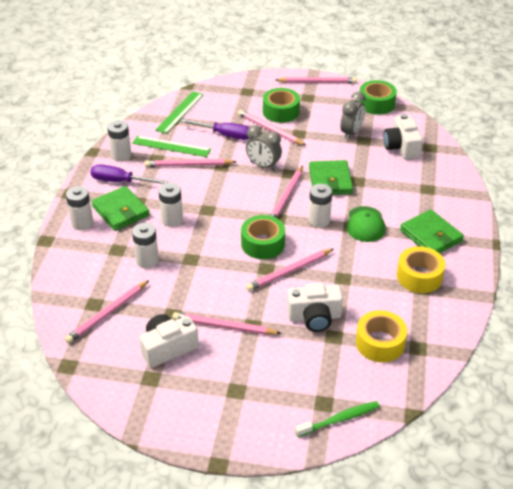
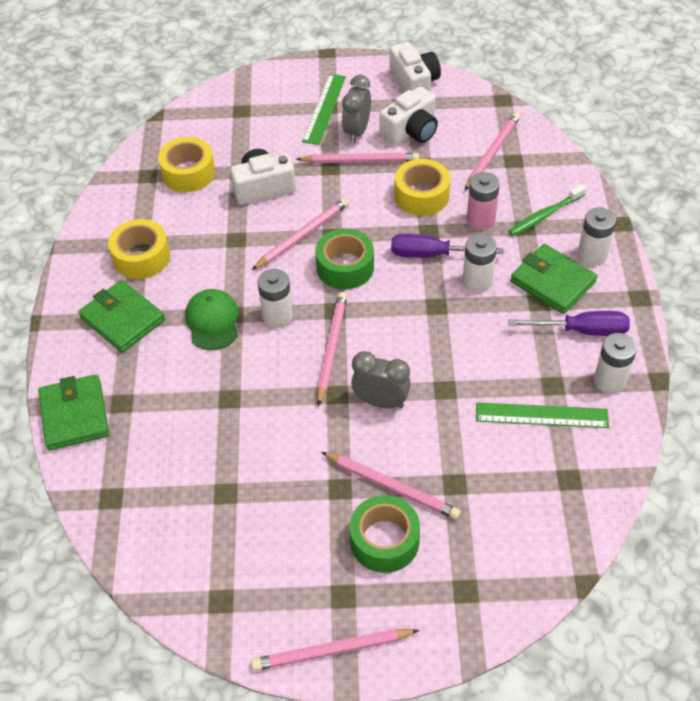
camera: 170 degrees right, 10 degrees up
white battery [132,223,159,268] -> pink battery [467,172,500,230]
pink pencil [145,159,236,167] -> none
green ruler [155,91,204,134] -> green ruler moved to [302,74,346,145]
purple screwdriver [180,119,251,140] -> purple screwdriver moved to [391,234,504,258]
green toothbrush [295,401,380,437] -> green toothbrush moved to [508,184,586,236]
green wallet [309,160,353,195] -> green wallet moved to [38,374,109,451]
grey clock [341,92,366,140] -> grey clock moved to [342,75,371,143]
green tape [359,80,397,115] -> none
white camera [383,114,423,159] -> white camera moved to [389,42,441,92]
none -> yellow tape [395,159,451,216]

